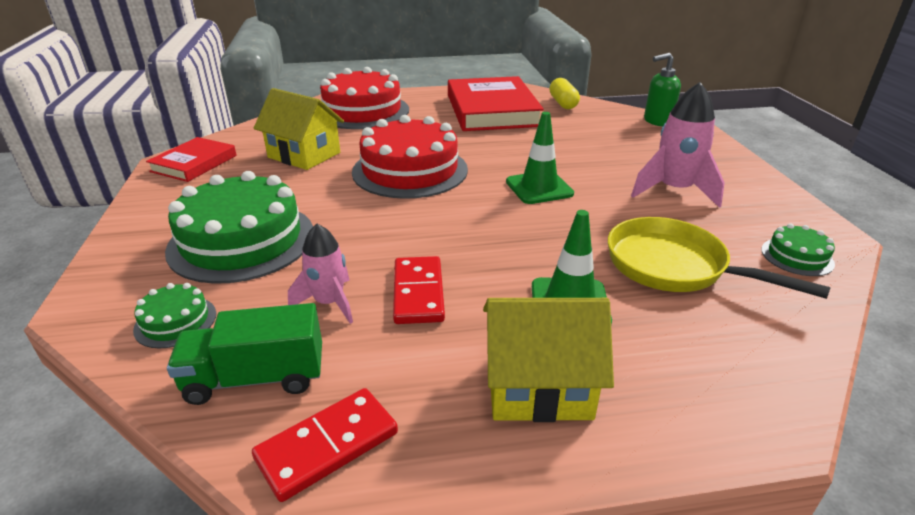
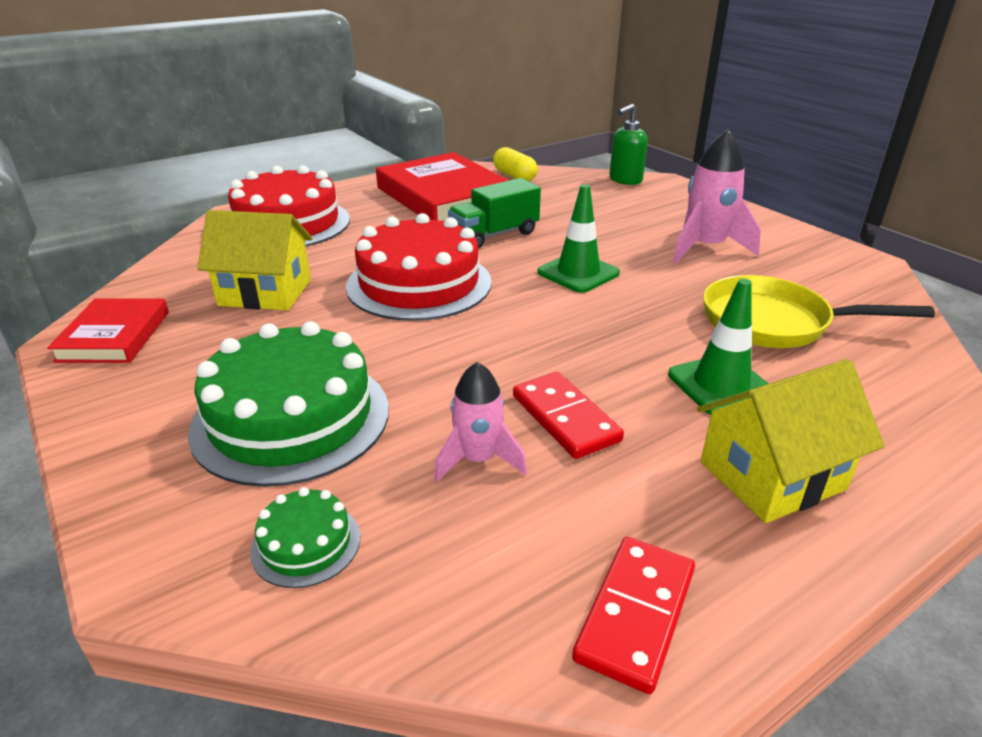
camera: 25 degrees left, 0 degrees up
green truck [167,303,322,405] -> green truck moved to [448,178,541,248]
green cake [761,224,835,276] -> none

